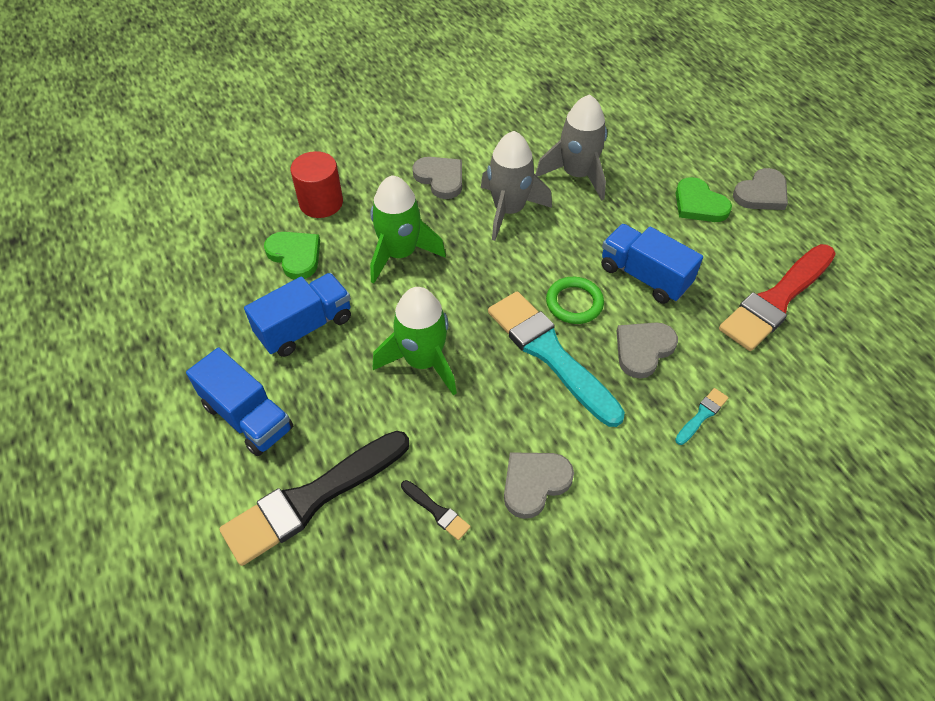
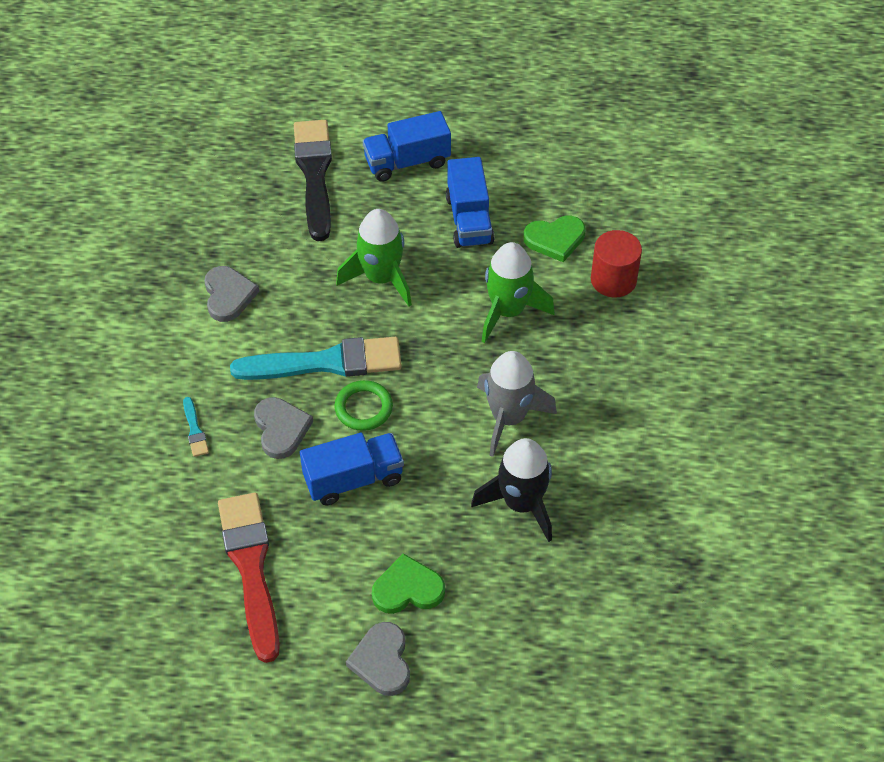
camera: 120 degrees right, 0 degrees up
black brush [401,480,471,540] -> none
grey heart [412,157,462,199] -> none
grey rocket [535,94,607,201] -> black rocket [471,438,552,542]

